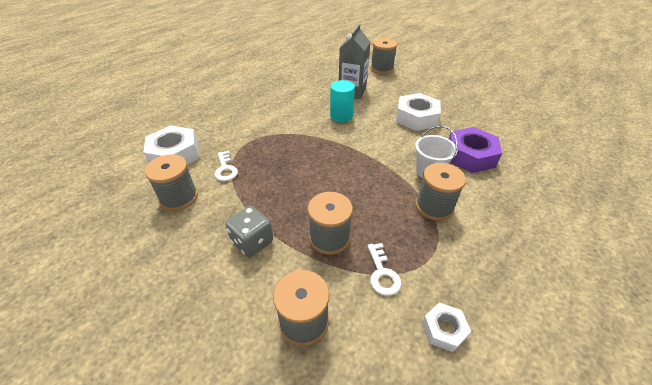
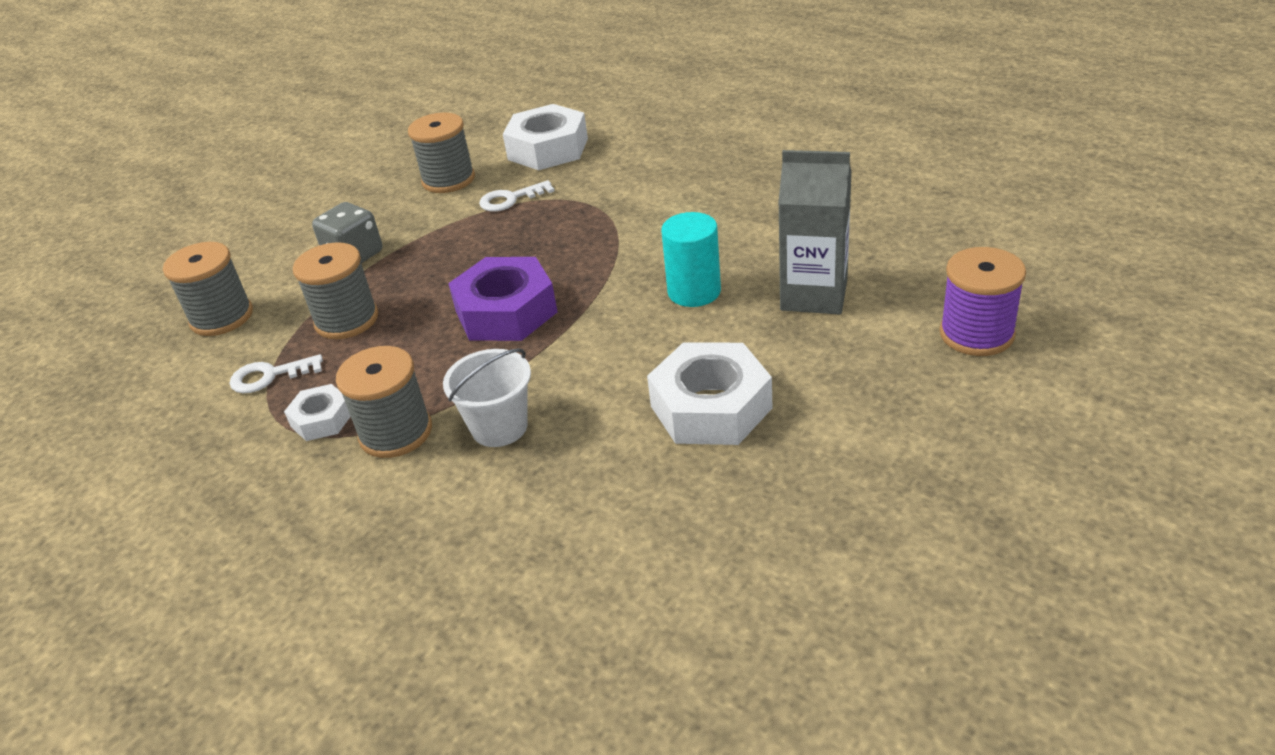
camera: 90 degrees right, 5 degrees down
grey spool [370,38,397,74] -> purple spool [940,247,1026,356]
white nut [422,303,471,352] -> white nut moved to [284,384,351,441]
purple nut [449,127,502,173] -> purple nut moved to [448,257,558,341]

